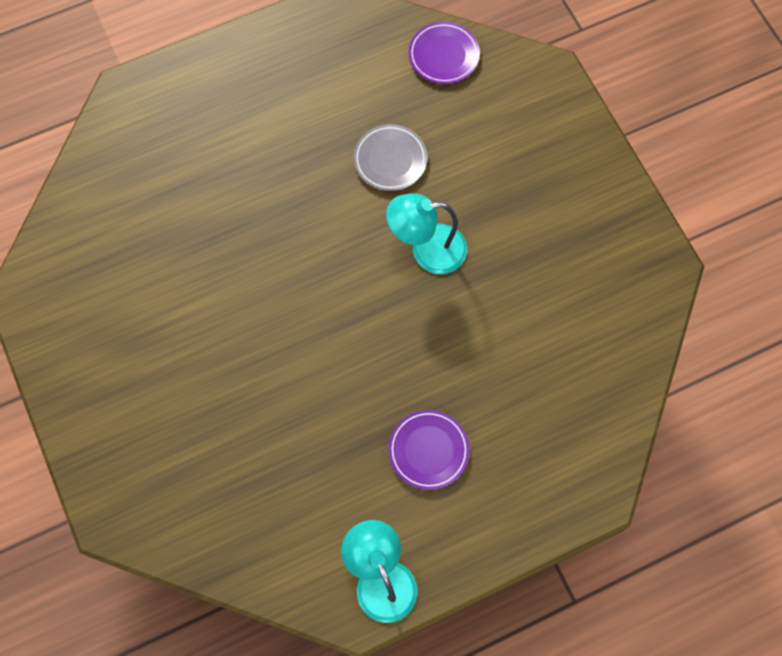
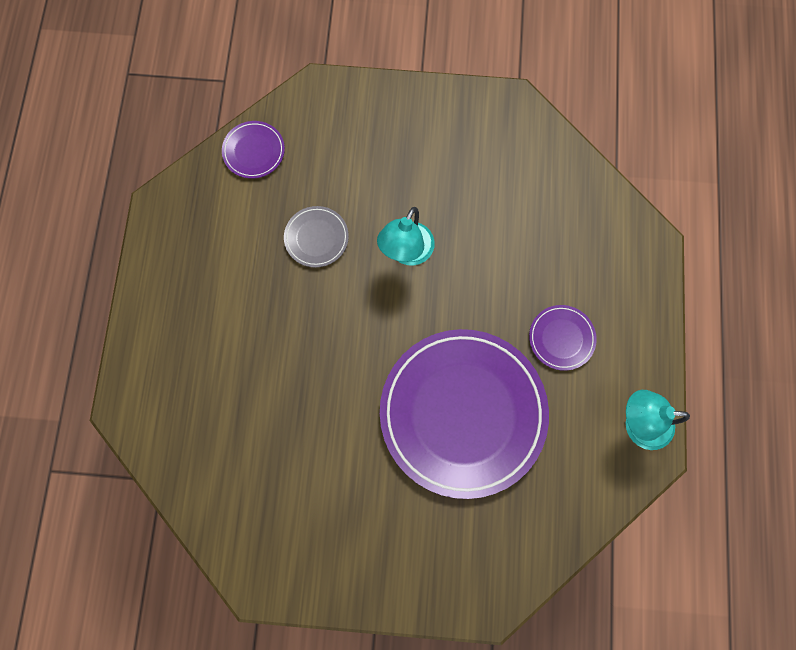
camera: 60 degrees left, 5 degrees up
none -> purple plate [380,329,549,499]

